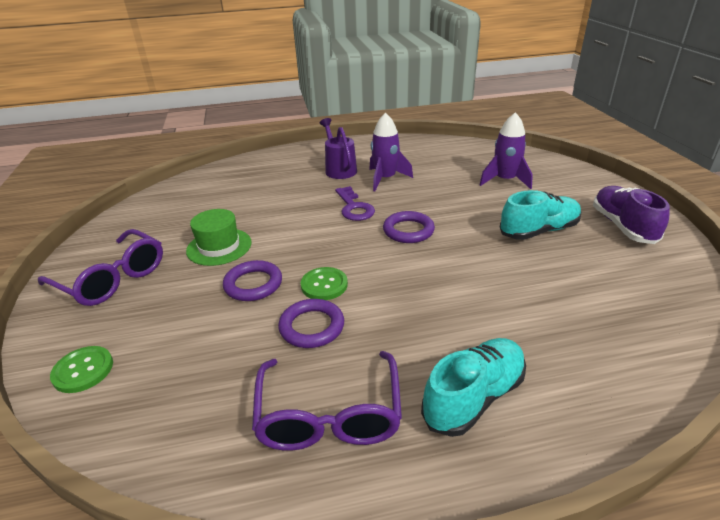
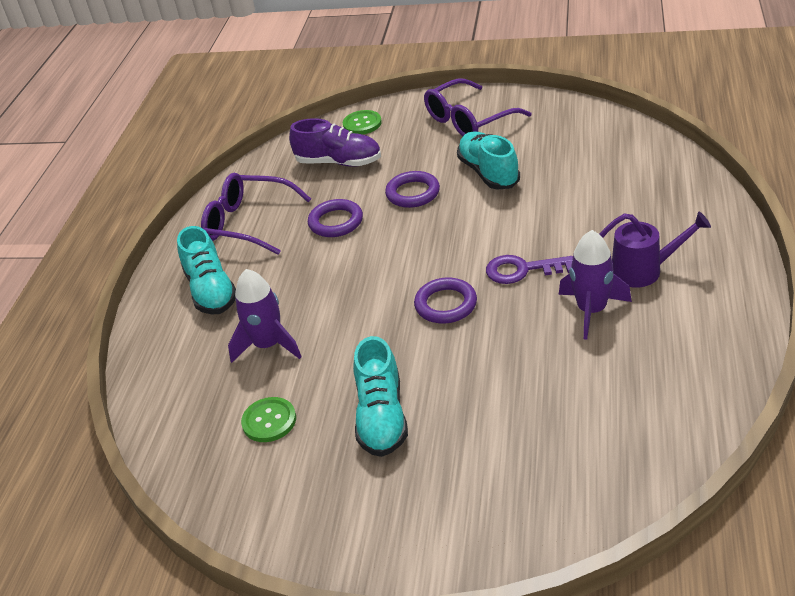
camera: 115 degrees right, 5 degrees up
green hat [186,209,252,266] -> turquoise shoe [457,132,520,190]
green button [301,267,348,300] -> green button moved to [241,397,296,442]
purple rocket [479,112,533,189] -> purple rocket moved to [228,269,301,363]
purple shoe [593,186,670,244] -> purple shoe moved to [289,118,381,167]

